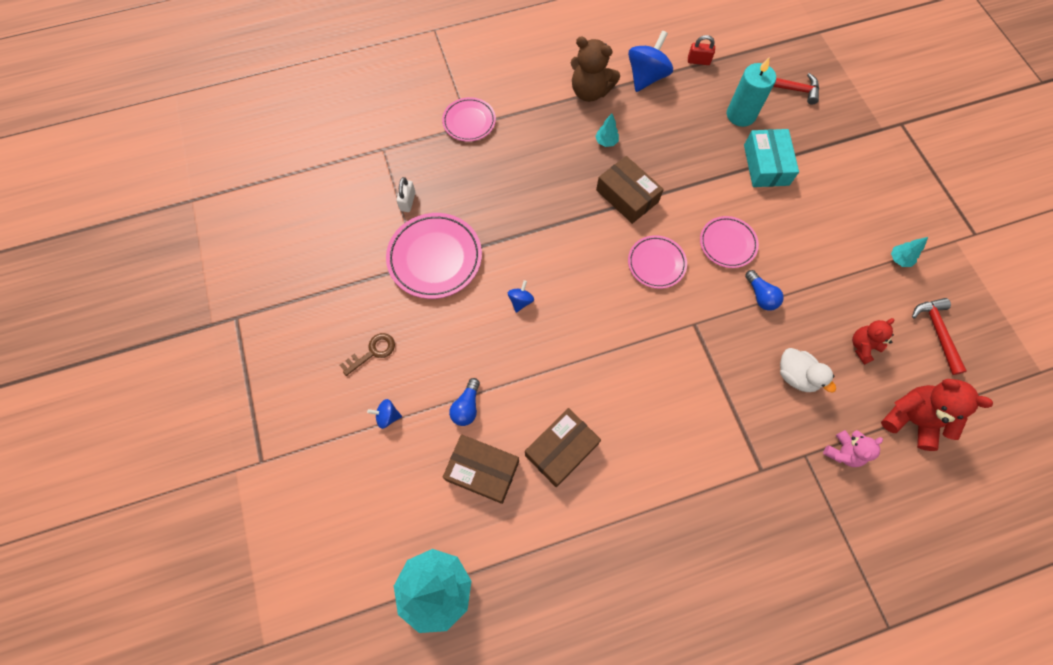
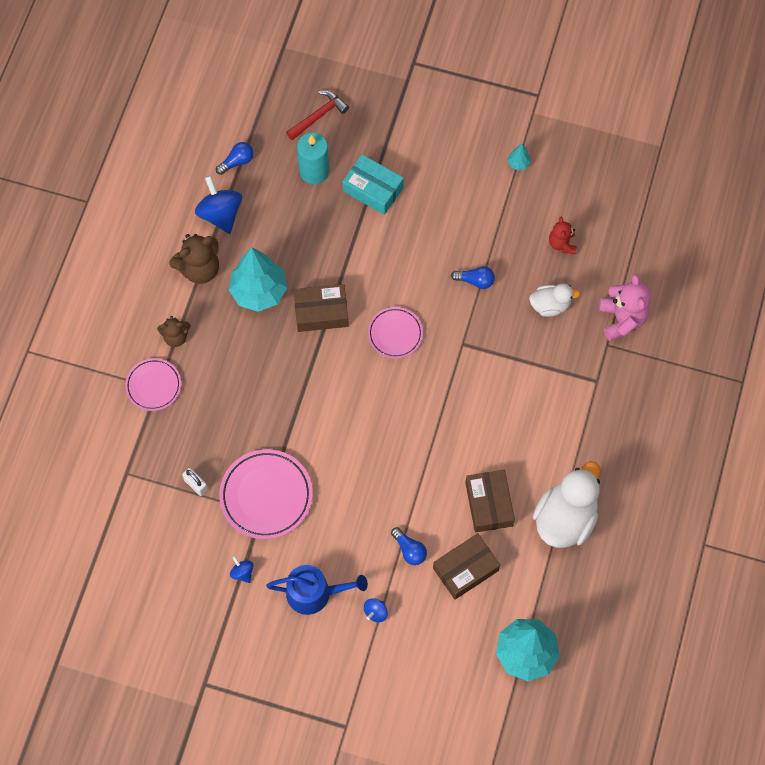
camera: 55 degrees left, 0 degrees up
brown key [340,333,395,376] -> blue watering can [266,565,368,615]
blue spinning top [508,280,534,313] -> blue spinning top moved to [230,556,254,583]
turquoise tree [595,113,619,147] -> turquoise tree [229,247,287,312], size x2.42
red padlock [688,35,715,65] -> blue light bulb [216,142,254,175]
pink plate [700,216,759,268] -> none
pink teddy bear [823,430,883,467] -> pink teddy bear [599,274,651,341], size x1.63
red teddy bear [881,379,993,451] -> none
red hammer [912,298,967,375] -> none
none -> brown teddy bear [157,316,191,347]
none -> white duck [533,461,600,548]

